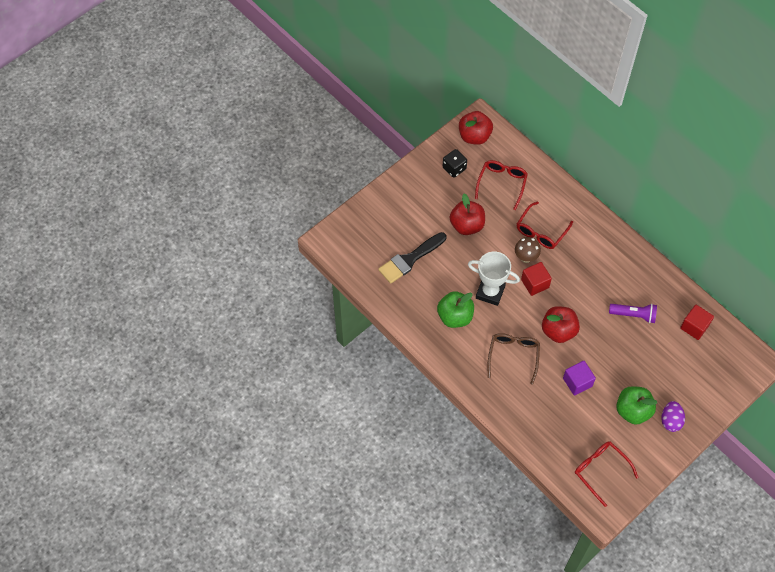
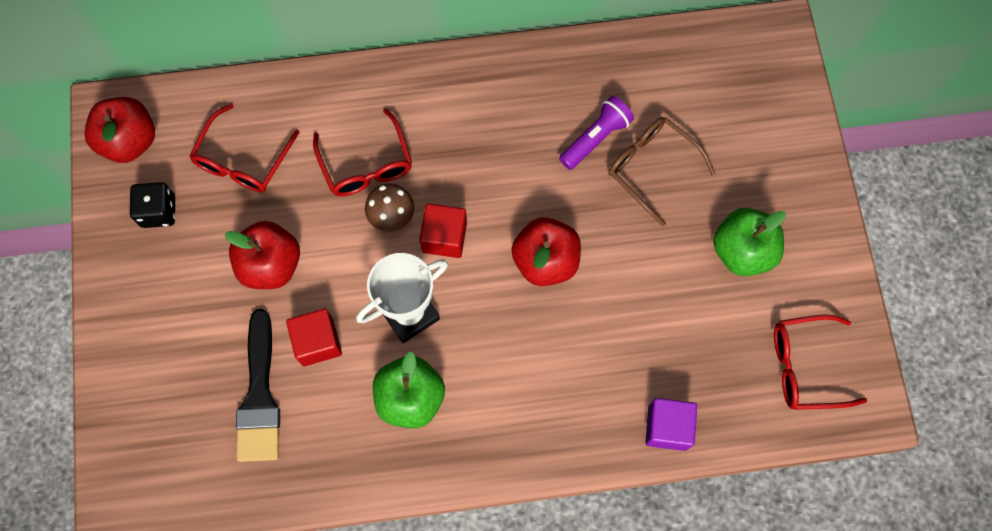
camera: 55 degrees left, 10 degrees up
red glasses [475,160,528,210] -> red glasses turned 120 degrees counterclockwise [189,104,300,192]
brown glasses [487,333,540,385] -> brown glasses moved to [608,117,716,226]
purple cube [563,361,596,396] -> purple cube moved to [645,398,697,451]
purple egg [661,401,685,432] -> none
red cube [680,305,714,340] -> red cube moved to [286,309,342,366]

